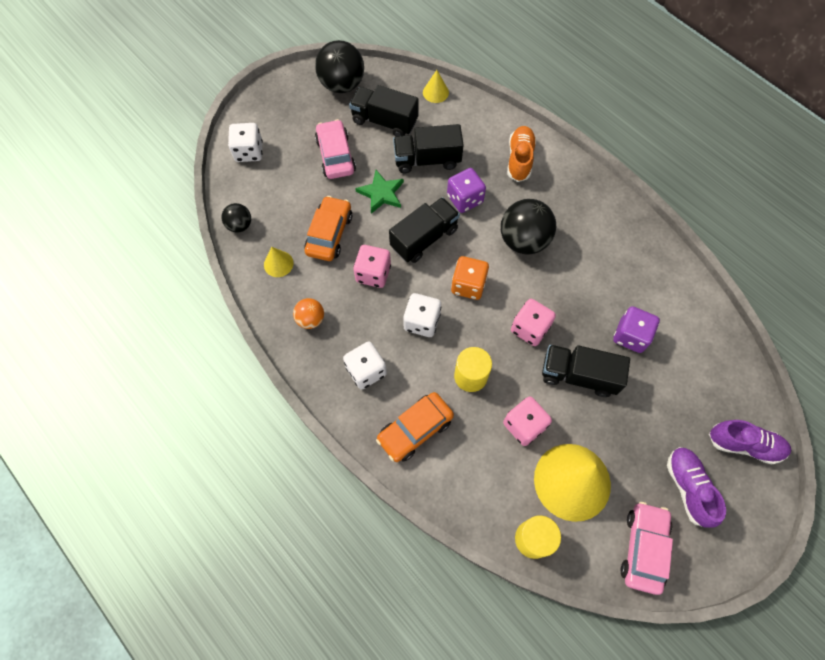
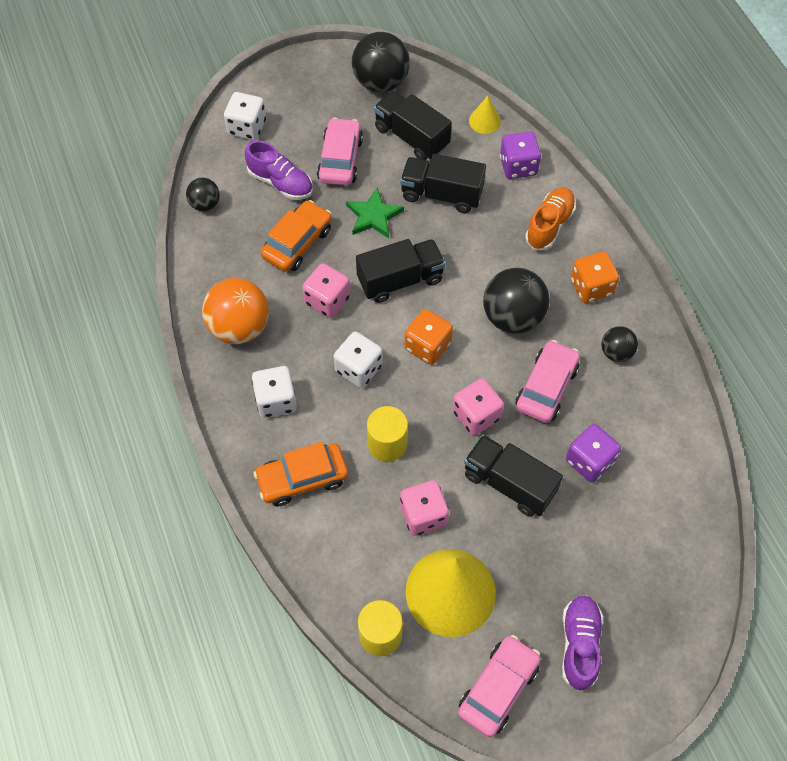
camera: 20 degrees right, 5 degrees down
yellow cone [264,247,294,277] -> none
orange ball [293,298,324,329] -> orange ball [202,278,269,344], size x1.85
purple dice [447,168,486,213] -> purple dice moved to [500,132,541,179]
purple shoe [709,420,791,464] -> purple shoe moved to [245,141,313,200]
none -> pink car [516,340,580,423]
none -> orange dice [571,252,619,303]
none -> black ball [602,326,638,362]

